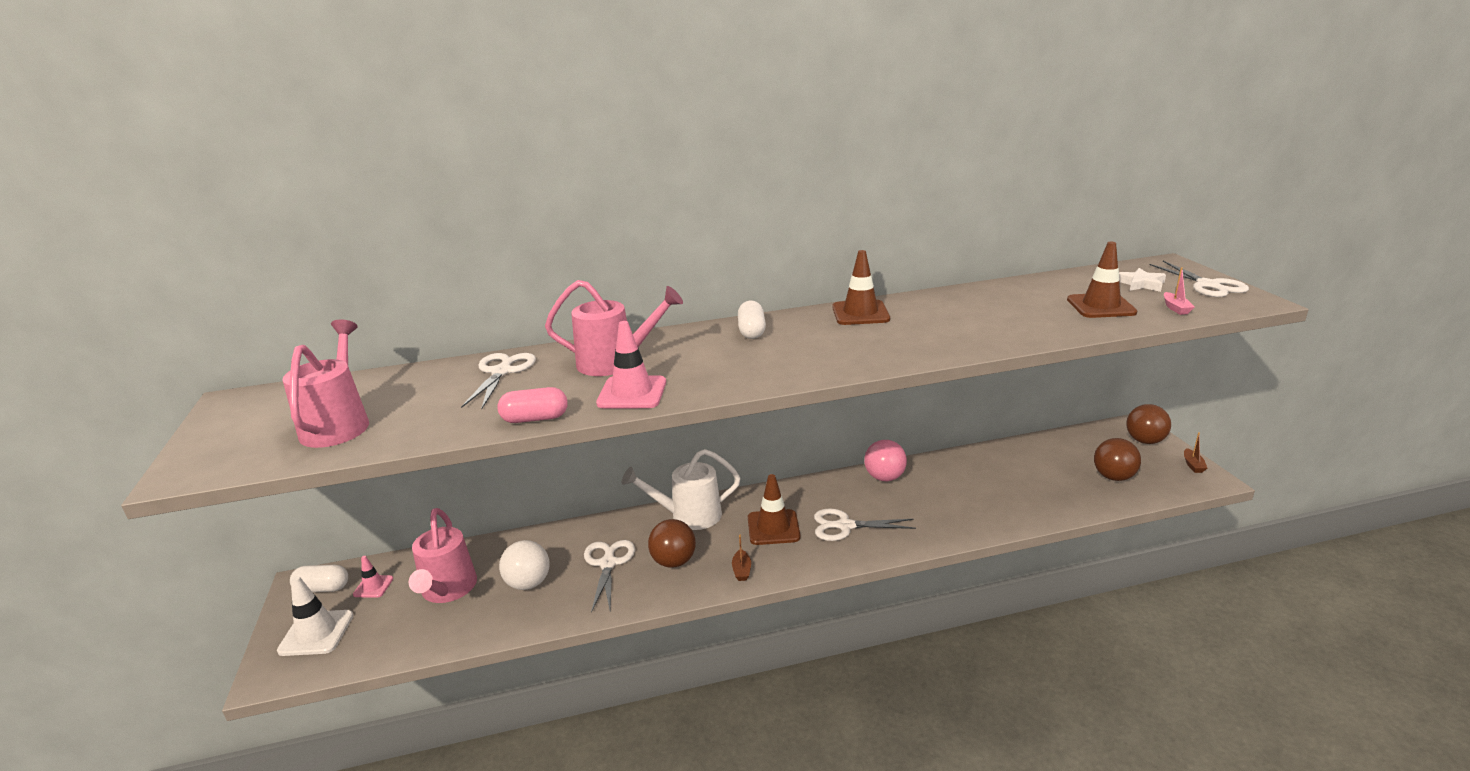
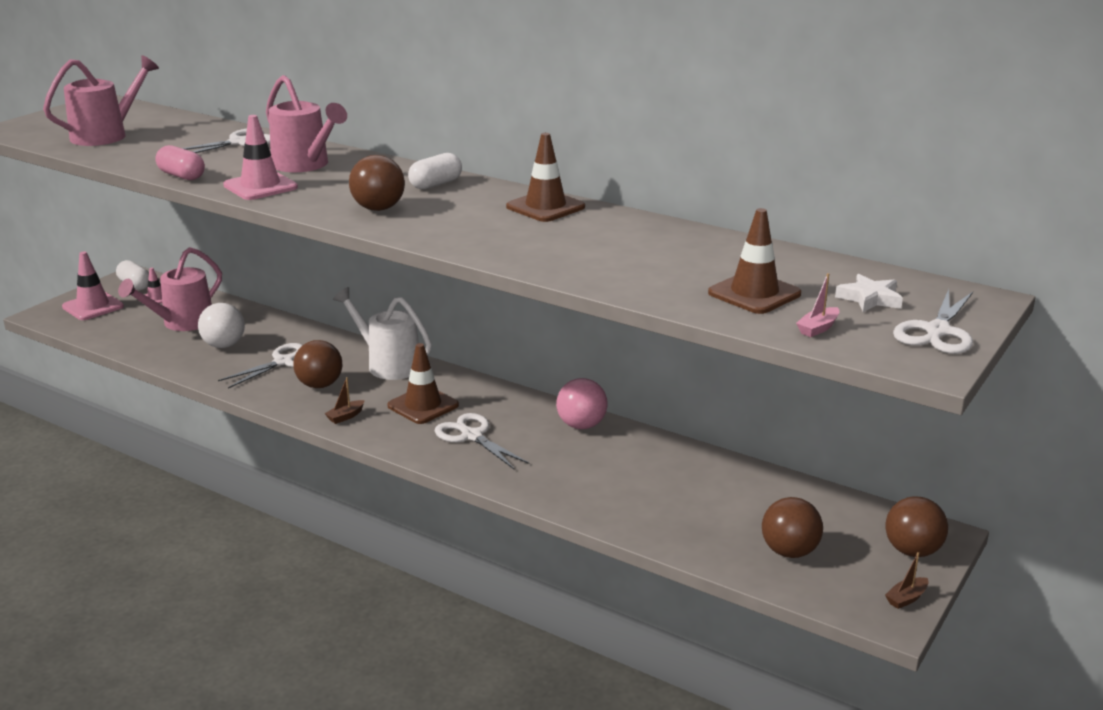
camera: 45 degrees right, 0 degrees up
white traffic cone [277,576,354,656] -> pink traffic cone [62,251,124,320]
none -> brown ball [349,155,405,211]

